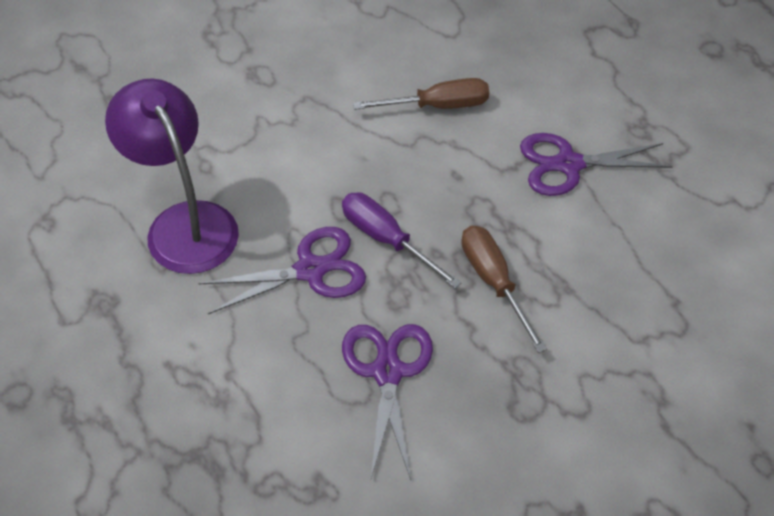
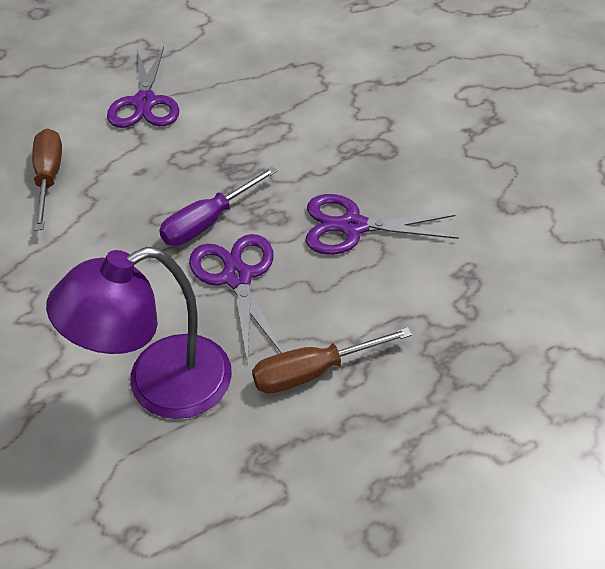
camera: 85 degrees left, 5 degrees down
brown screwdriver [461,226,547,353] -> brown screwdriver moved to [252,327,412,393]

